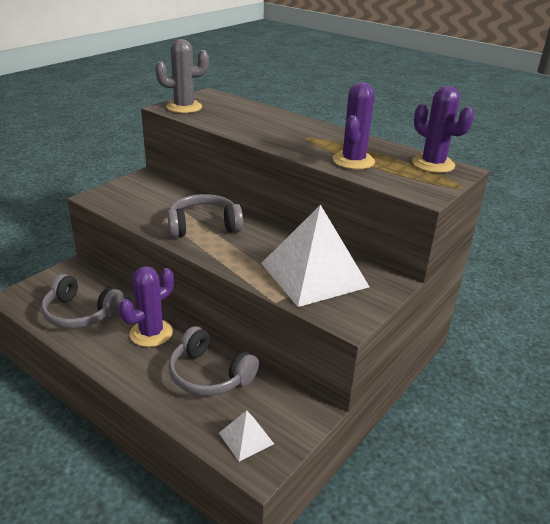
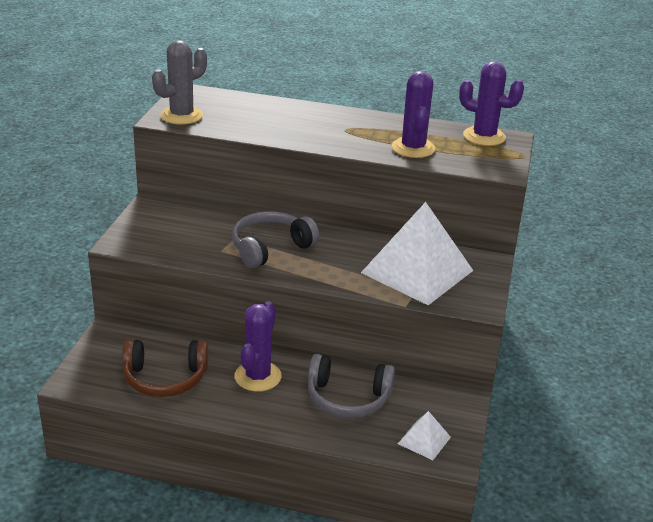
camera: 25 degrees left, 0 degrees up
grey headphones [41,274,124,329] -> brown headphones [122,340,208,397]

